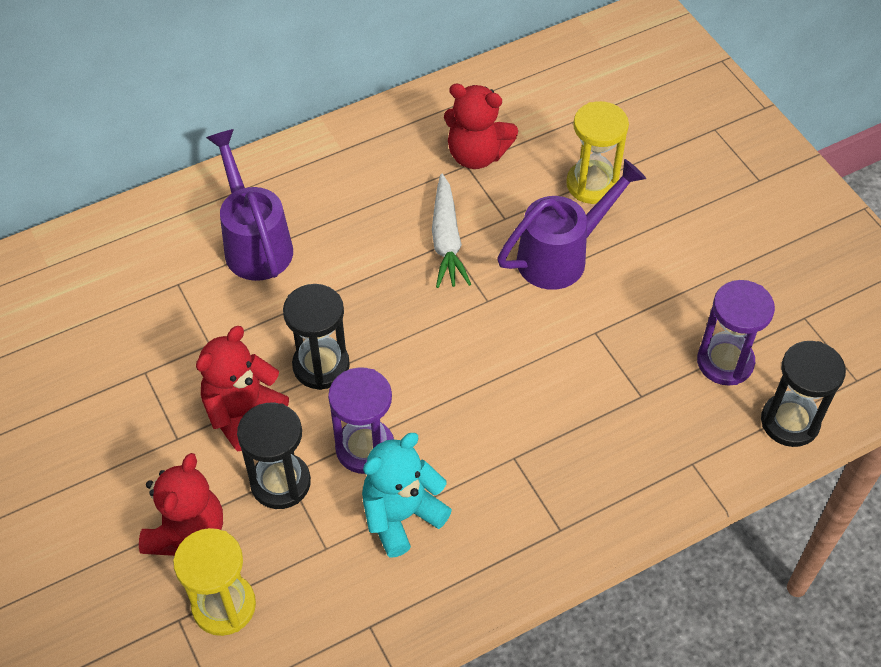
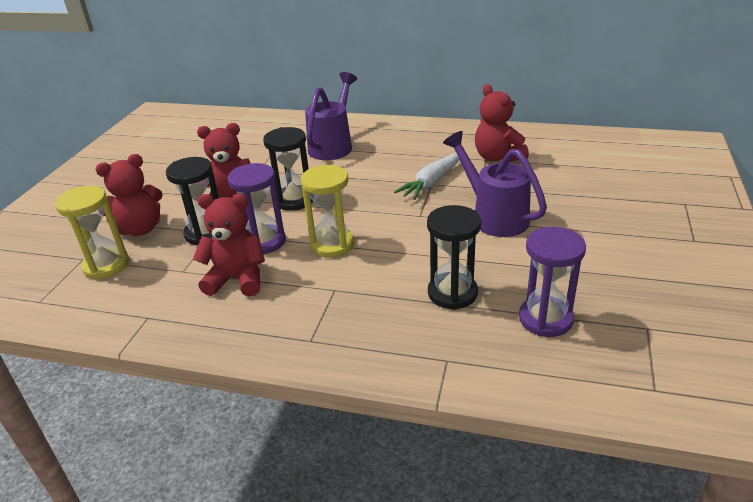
camera: 45 degrees right, 20 degrees down
turquoise teddy bear [362,433,452,557] -> red teddy bear [193,194,265,296]
purple watering can [497,159,646,290] -> purple watering can turned 135 degrees counterclockwise [443,131,547,237]
yellow hourglass [566,101,629,204] -> yellow hourglass moved to [301,165,354,258]
black hourglass [761,341,846,447] -> black hourglass moved to [427,205,481,310]

